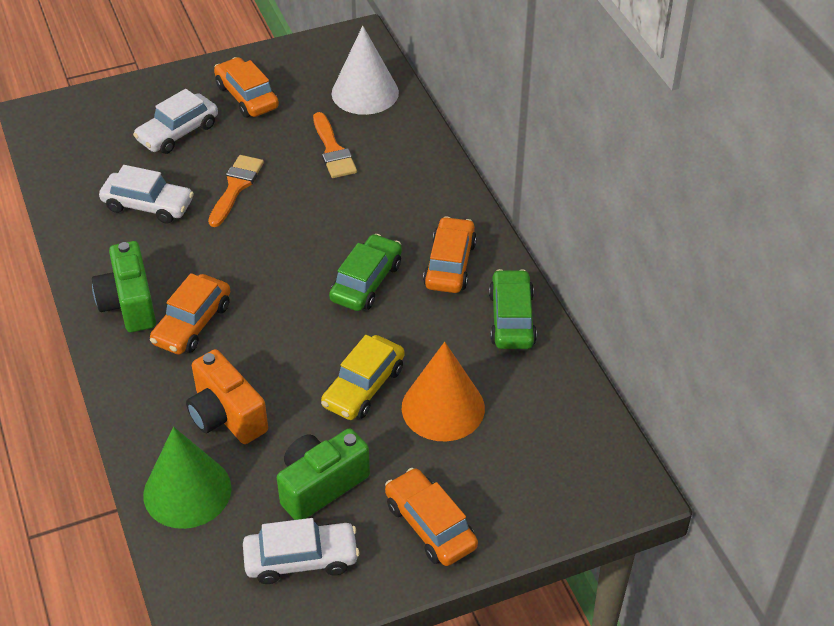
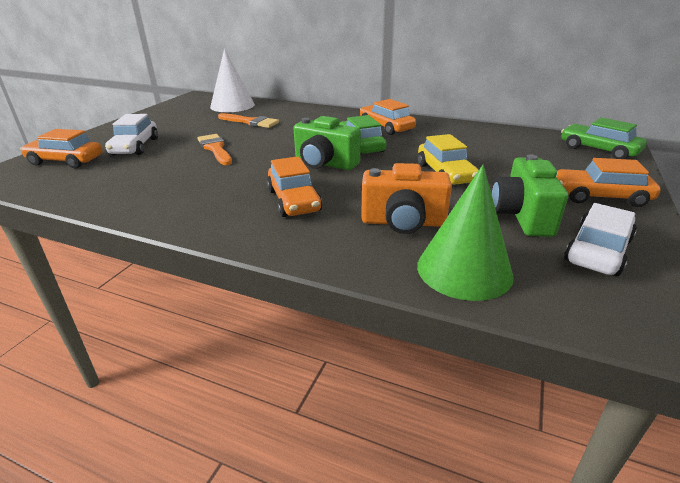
camera: 45 degrees left, 15 degrees down
green camera [92,241,156,332] -> green camera moved to [294,116,361,170]
white car [99,165,194,224] -> none
orange car [214,57,279,118] -> orange car moved to [20,129,103,168]
orange cone [402,342,485,441] -> none
green car [489,269,537,349] -> green car moved to [561,117,647,159]

